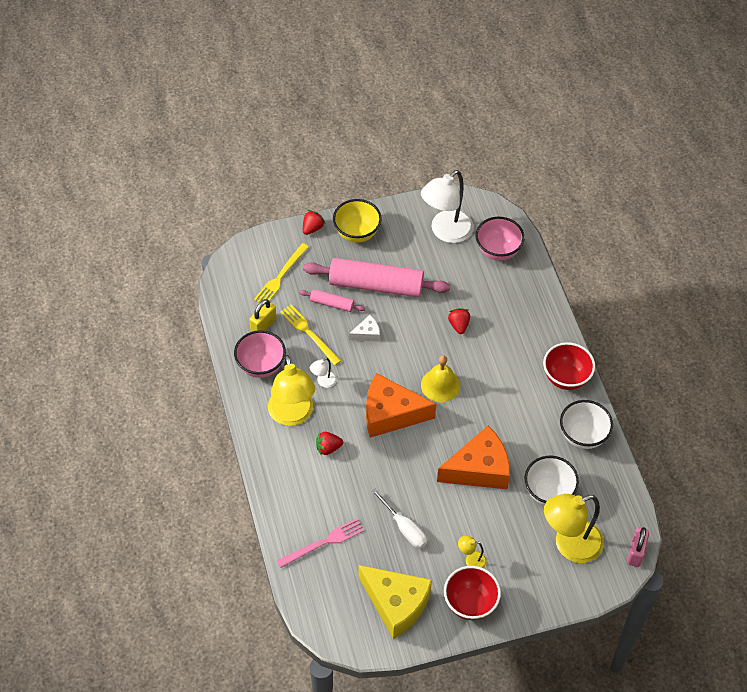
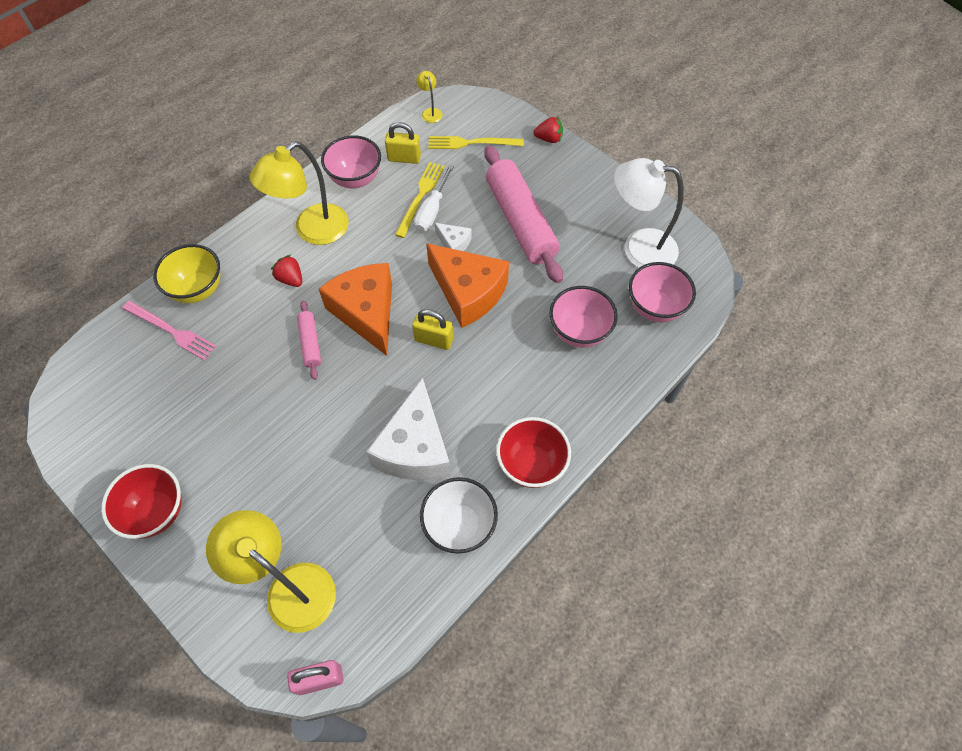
camera: 60 degrees right, 5 degrees up
pink rolling pin [299,289,365,312] -> pink rolling pin moved to [297,301,321,380]
white lamp [310,358,337,388] -> none
yellow bowl [333,199,382,243] -> yellow bowl moved to [153,244,220,303]
yellow cheese [359,565,432,639] -> none
white screwdriver [371,488,427,549] -> white screwdriver moved to [414,165,454,232]
yellow bell [421,355,460,402] -> yellow padlock [412,309,453,350]
orange cheese [437,426,510,489] -> orange cheese moved to [426,243,509,328]
red strawberry [448,308,470,334] -> none
yellow lamp [458,536,487,568] -> yellow lamp moved to [416,71,443,123]
white bowl [525,456,579,505] -> none
none -> white cheese [366,378,451,480]
none -> pink bowl [549,286,618,348]

